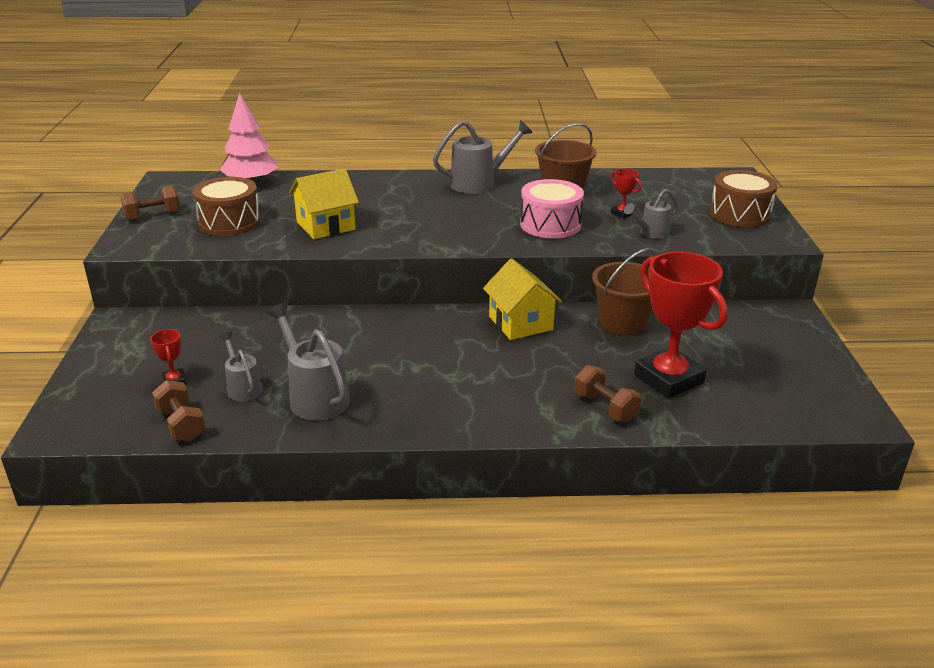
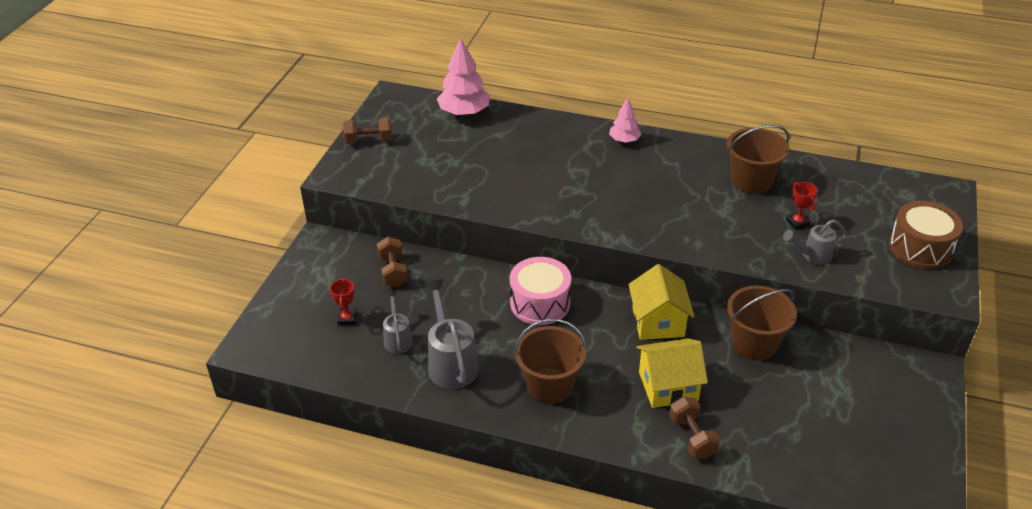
camera: 20 degrees right, 10 degrees up
brown dumbbell [152,380,206,442] -> brown dumbbell moved to [377,237,408,287]
brown drum [193,177,261,236] -> none
yellow house [289,168,359,239] -> yellow house moved to [636,338,708,408]
grey watering can [433,120,533,194] -> none
pink drum [520,179,584,238] -> pink drum moved to [510,257,571,325]
red trophy [634,252,728,399] -> none
none -> brown bucket [514,318,587,404]
none -> pink tree [609,98,642,143]

